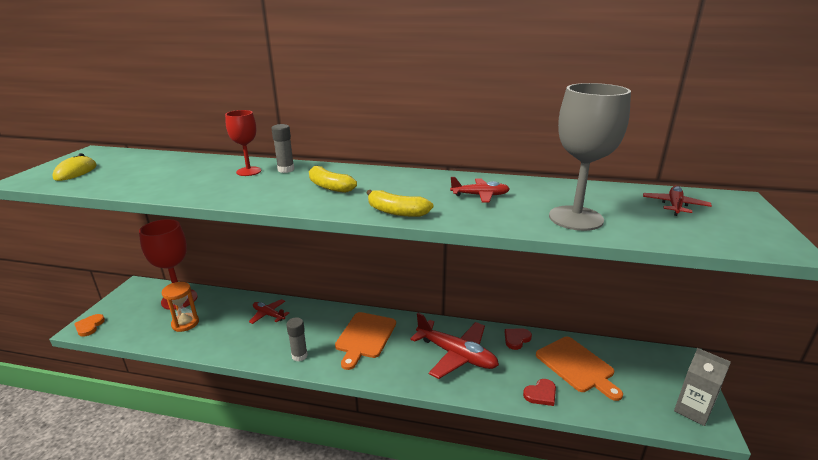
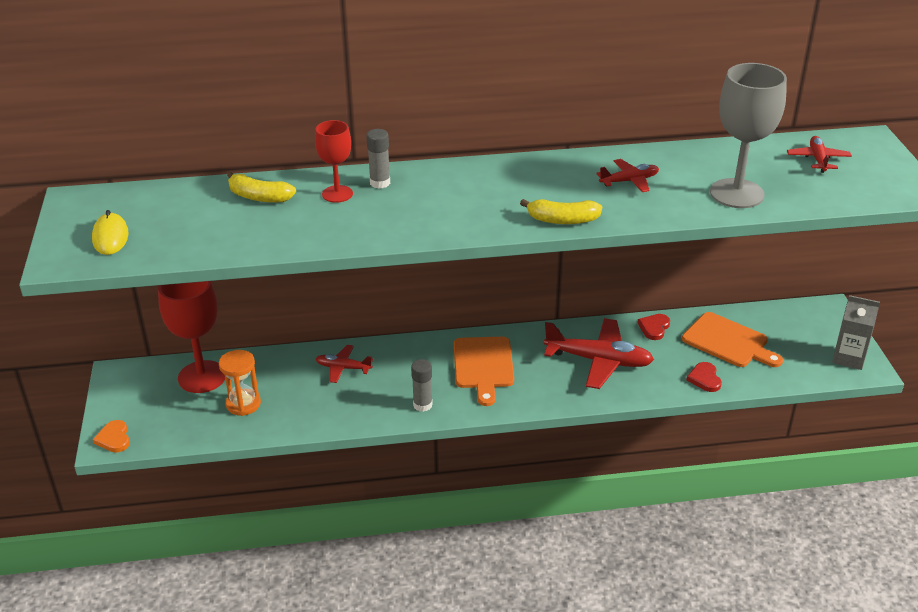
camera: 20 degrees left, 10 degrees up
yellow banana [309,166,357,193] -> yellow banana moved to [227,172,296,203]
red heart [523,379,556,406] -> red heart turned 135 degrees clockwise [686,362,722,392]

